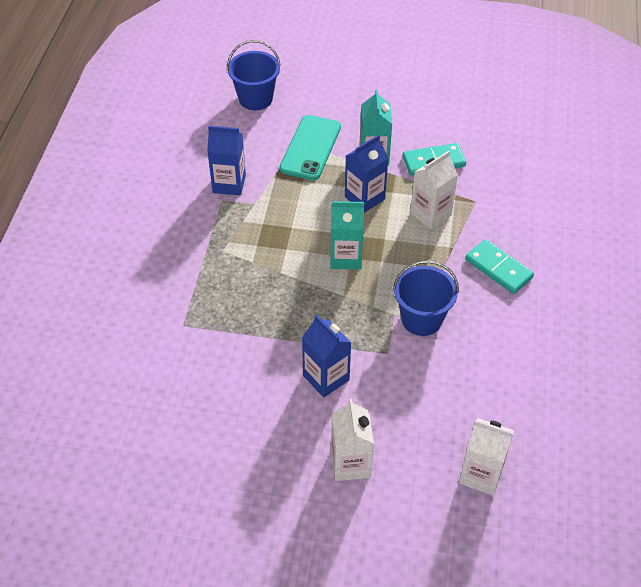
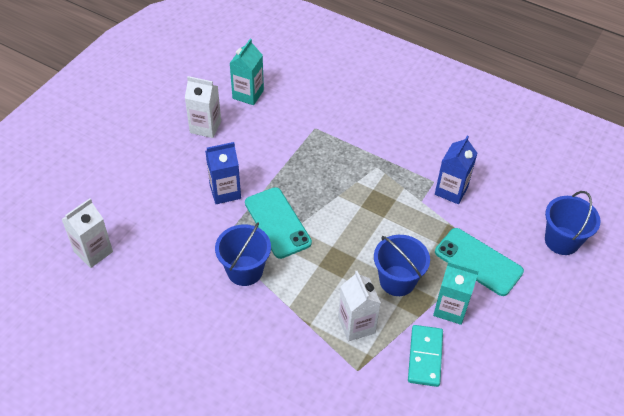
camera: 110 degrees right, 0 degrees up
turquoise carton [330,201,364,270] -> turquoise carton moved to [229,39,264,105]
white carton [331,399,374,481] -> white carton moved to [185,76,221,138]
blue carton [345,135,388,213] -> blue bucket [374,235,430,296]
turquoise domino [465,239,534,294] -> none
none -> turquoise phone [245,187,312,259]

